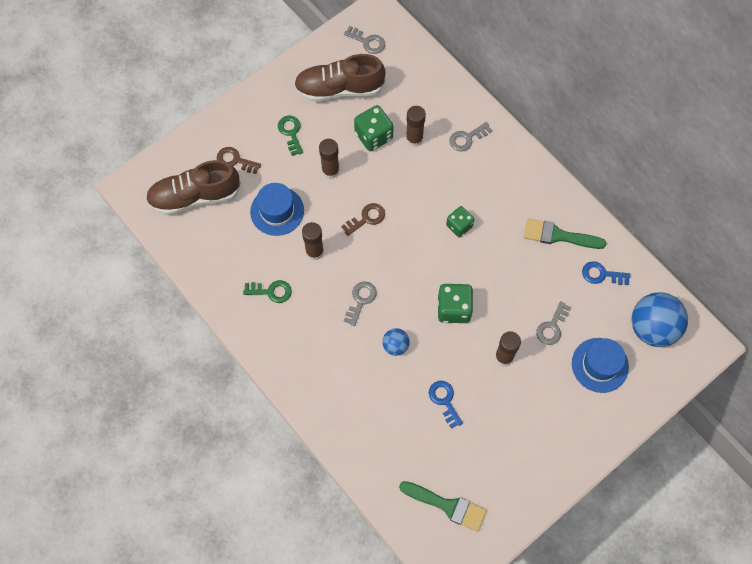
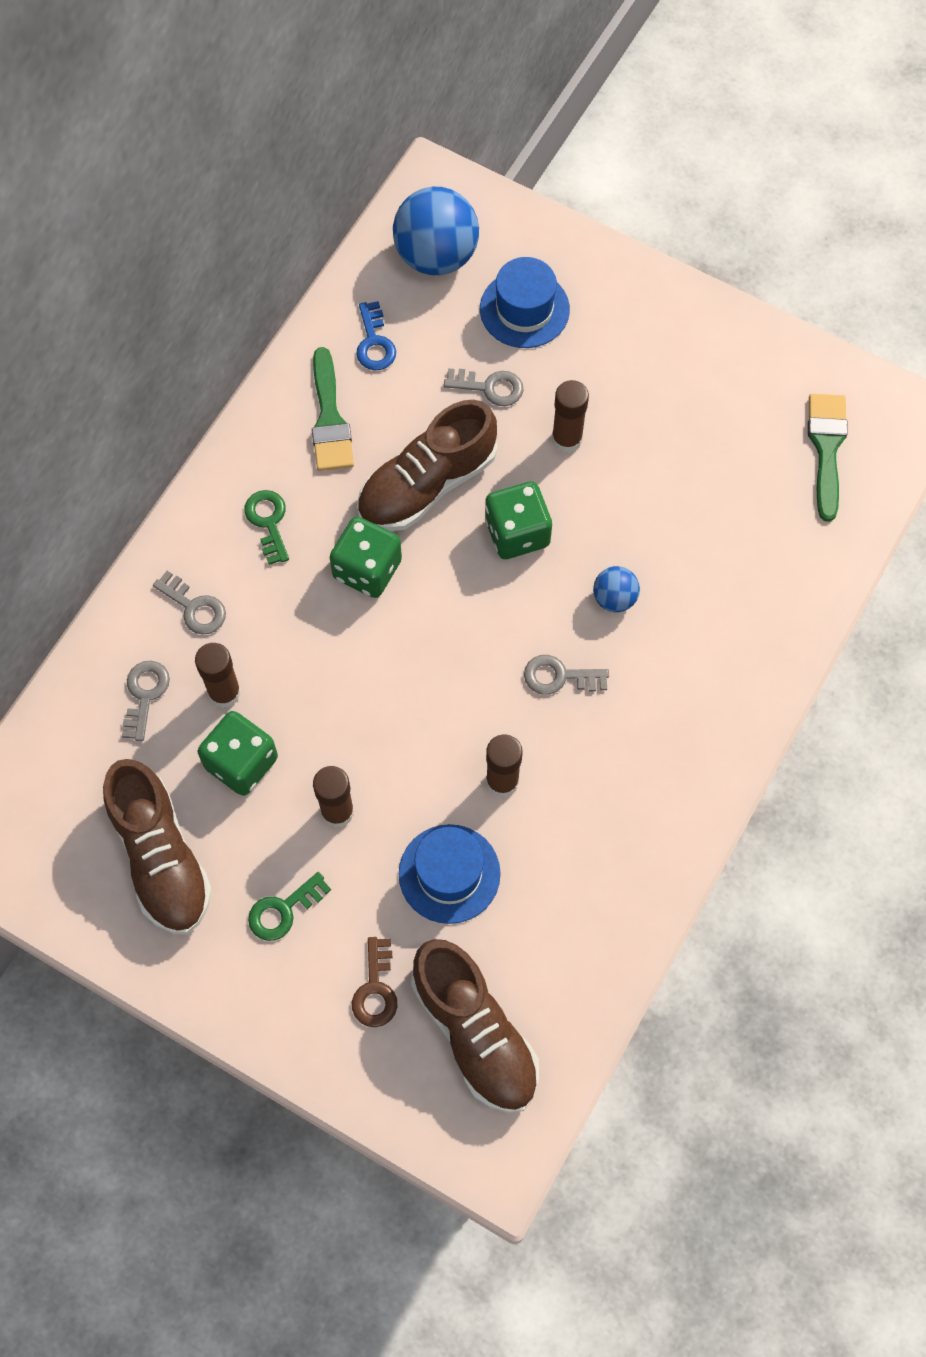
camera: 110 degrees left, 0 degrees up
green key [243,280,292,303] -> green key moved to [244,490,289,565]
brown key [341,203,385,236] -> none
grey key [344,26,385,54] -> grey key moved to [122,661,170,741]
blue key [429,381,463,429] -> none
green dice [446,206,474,237] -> green dice [329,516,402,598], size x1.50
none -> brown shoe [357,400,498,531]

